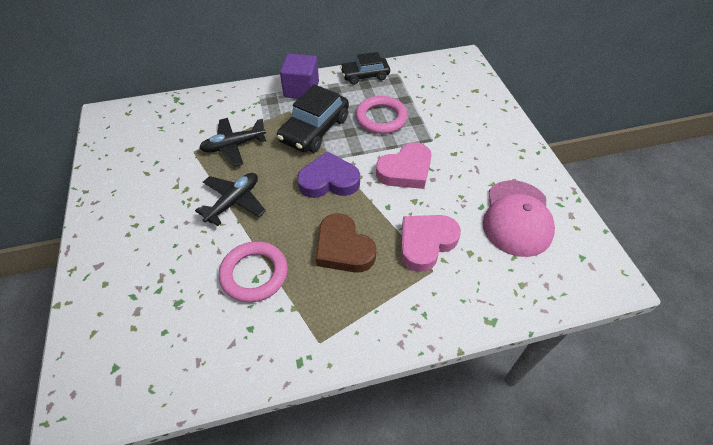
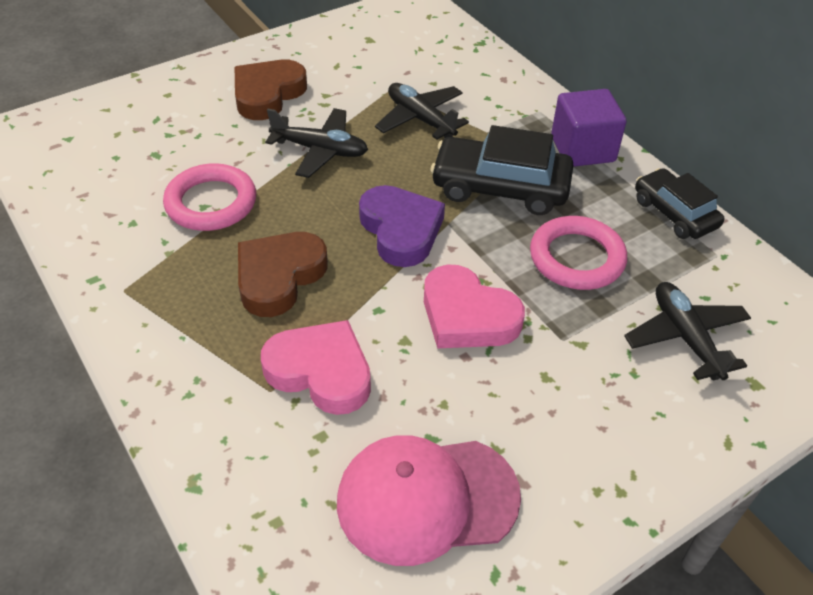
camera: 70 degrees right, 5 degrees down
none -> brown heart [235,60,307,120]
none -> black plane [624,282,751,380]

